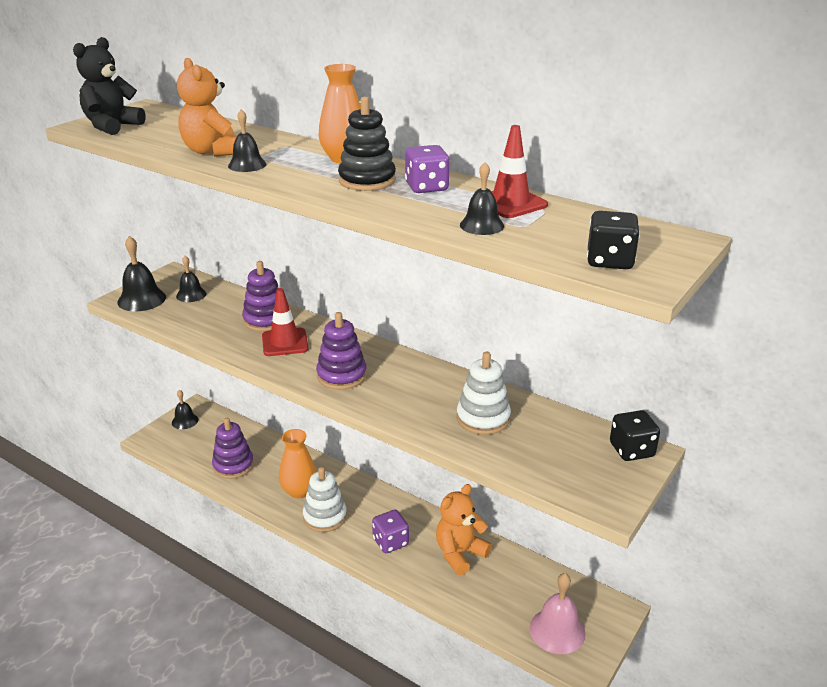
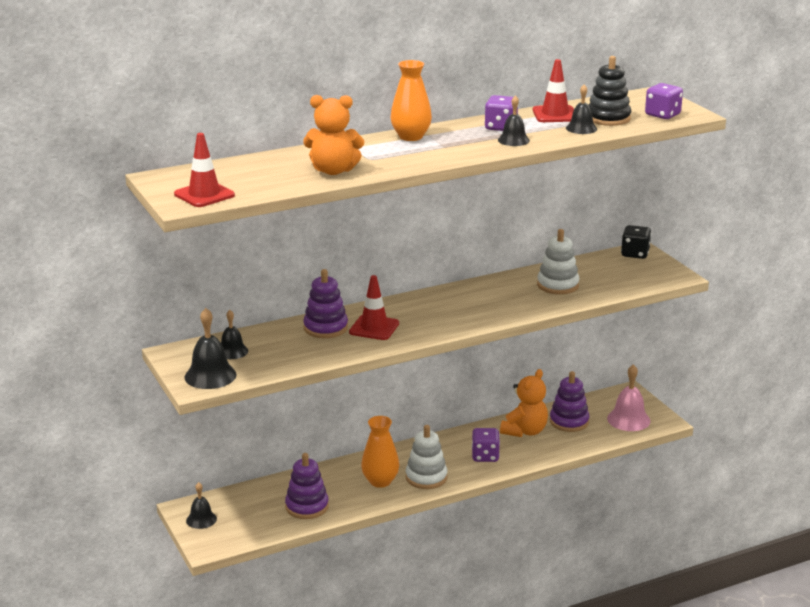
camera: 60 degrees left, 5 degrees down
black teddy bear [73,37,146,135] -> red traffic cone [174,133,235,207]
black bell [228,109,266,172] -> black bell moved to [498,95,530,146]
purple stacking toy [316,312,367,390] -> purple stacking toy moved to [550,371,590,432]
black stacking toy [338,97,396,191] -> black stacking toy moved to [589,56,631,126]
orange teddy bear [436,484,492,575] -> orange teddy bear turned 135 degrees counterclockwise [500,369,548,437]
black dice [587,211,640,269] -> purple dice [645,83,683,119]

